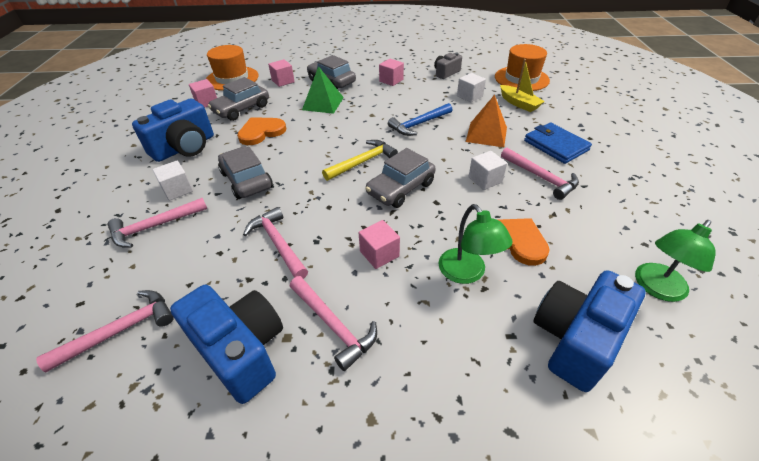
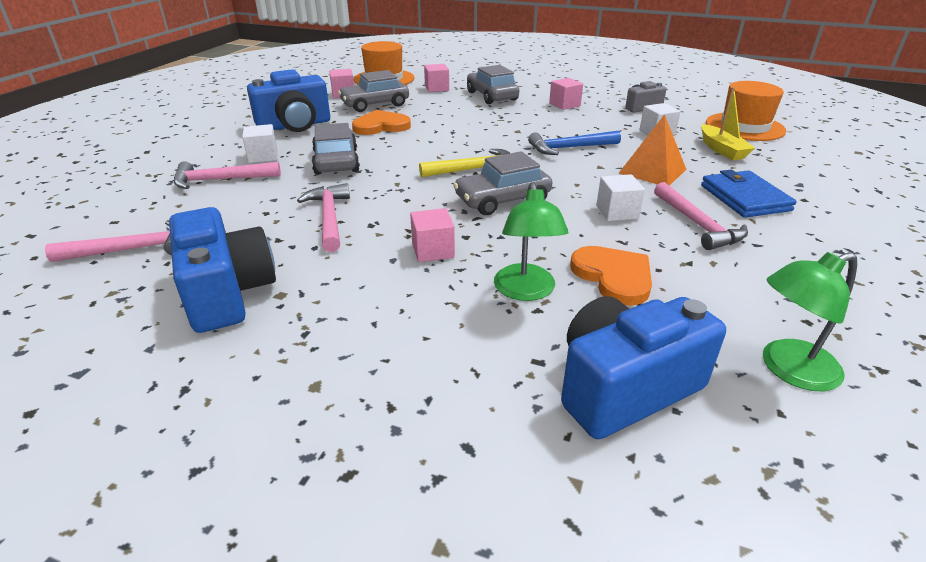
camera: 20 degrees right, 10 degrees down
pink hammer [290,276,377,371] -> none
green pyramid [302,66,344,114] -> none

